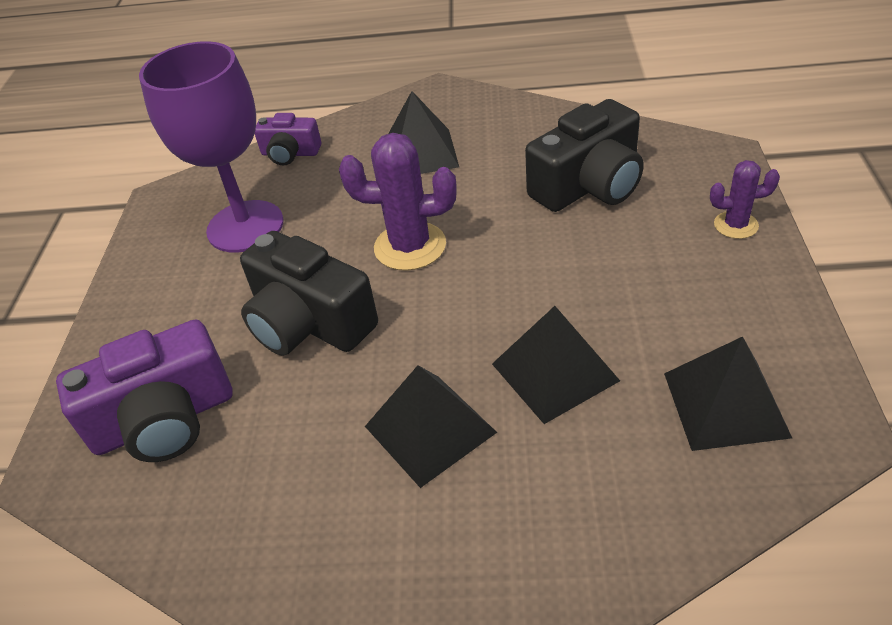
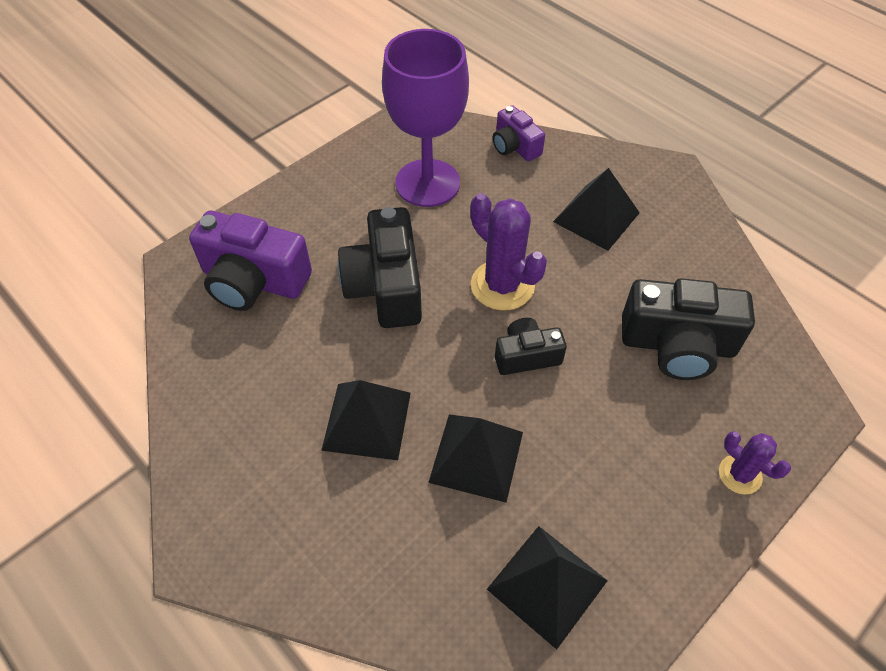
camera: 40 degrees right, 10 degrees up
none -> black camera [495,318,567,375]

